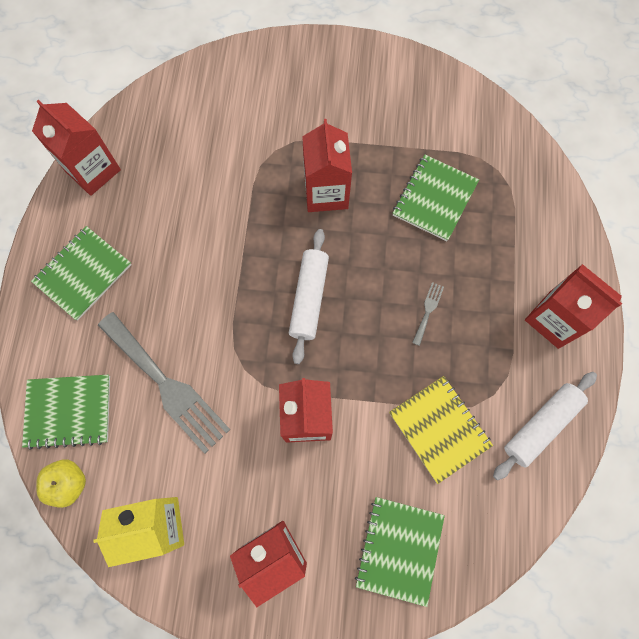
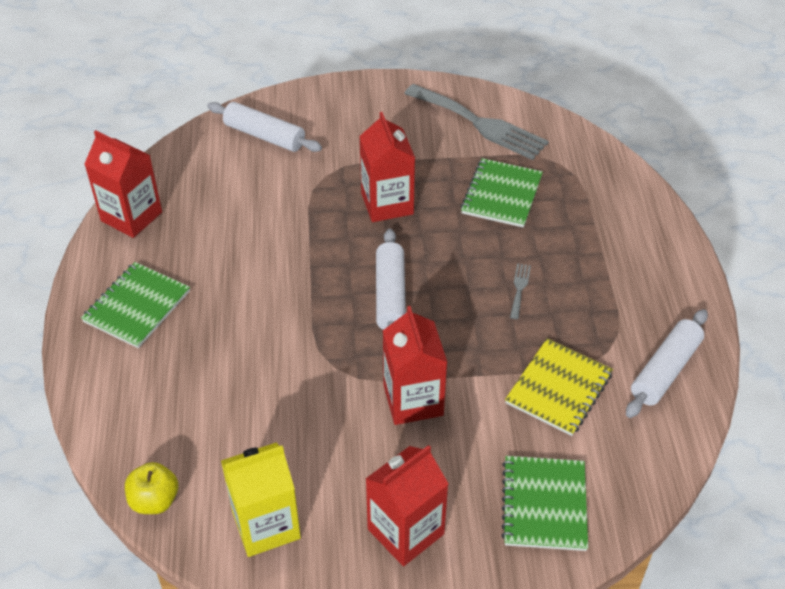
camera: 10 degrees left, 25 degrees down
green notebook [22,375,110,450] -> none
grey fork [98,312,230,454] -> grey fork moved to [404,84,549,160]
yellow notebook [389,376,493,484] -> yellow notebook turned 75 degrees clockwise [505,338,613,436]
red carton [525,264,622,349] -> none
none -> white rolling pin [207,102,322,152]

